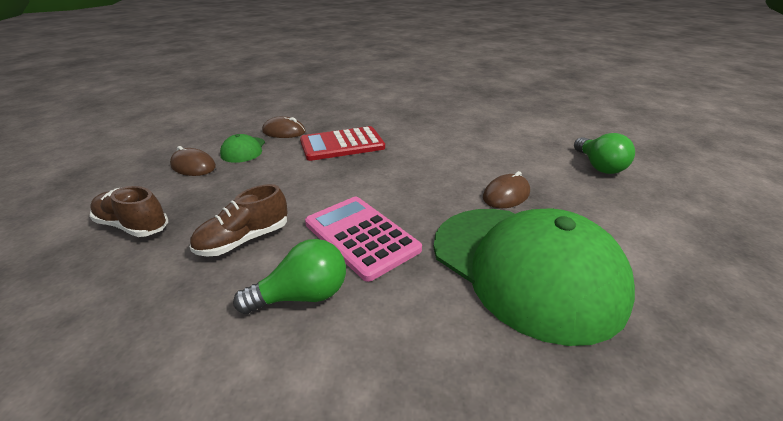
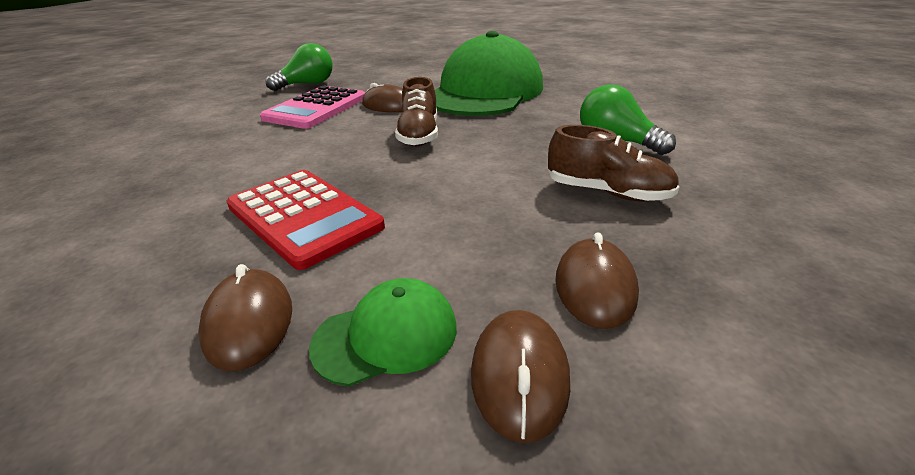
camera: 115 degrees left, 0 degrees up
brown shoe [90,186,168,237] -> brown shoe moved to [395,77,438,146]
pink calculator [305,197,422,282] -> pink calculator moved to [260,86,365,129]
none -> brown mouse [555,232,639,329]

